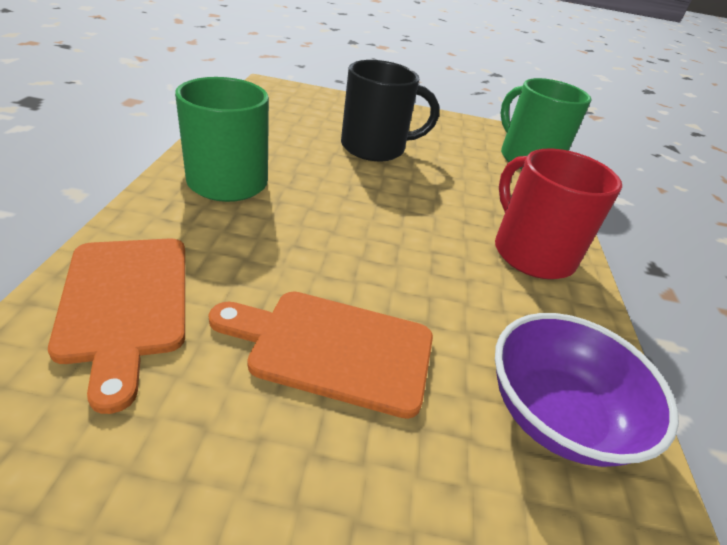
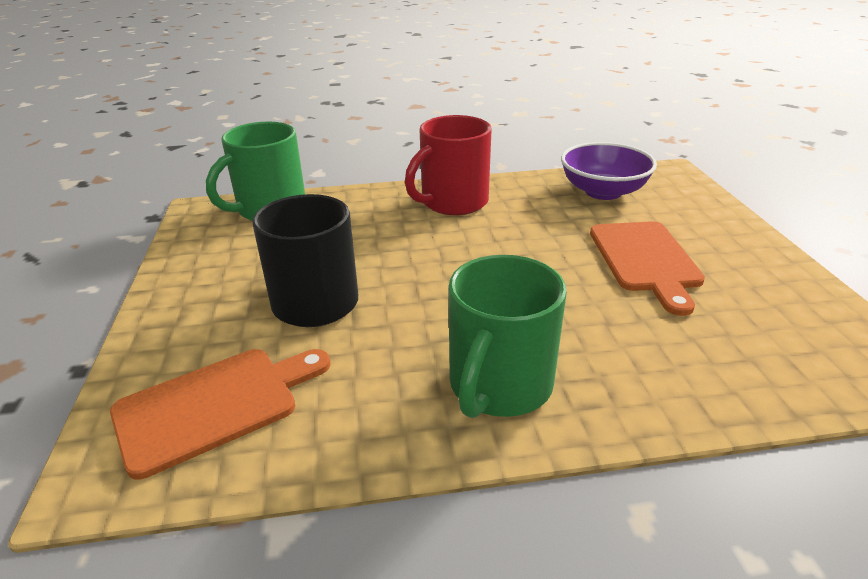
camera: 100 degrees left, 5 degrees down
orange cutting board [48,238,185,414] -> orange cutting board moved to [110,349,331,479]

